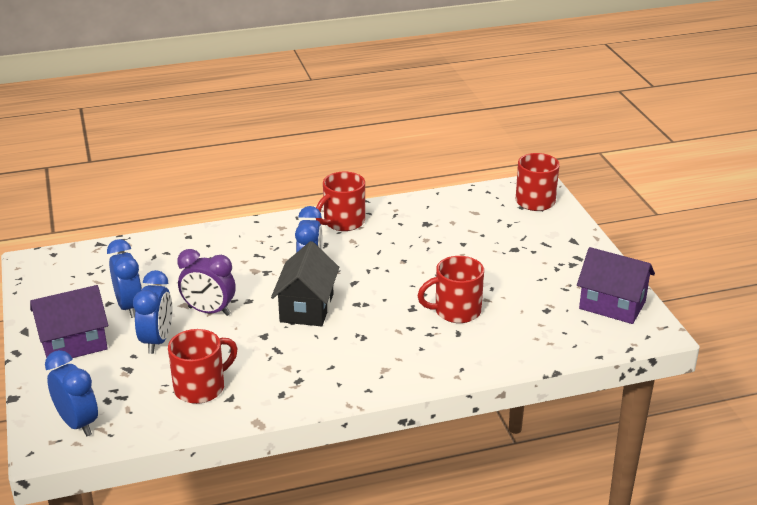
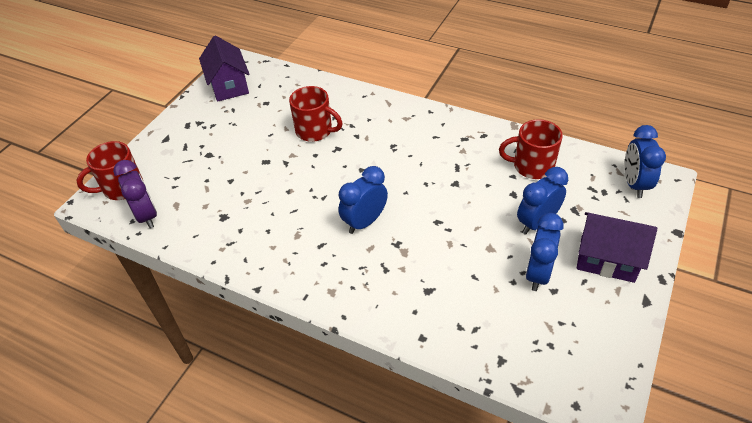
camera: 135 degrees left, 15 degrees up
purple clock [177,249,236,316] -> purple clock moved to [113,160,157,229]
black house [271,241,339,326] -> none
red mug [316,172,365,231] -> none

